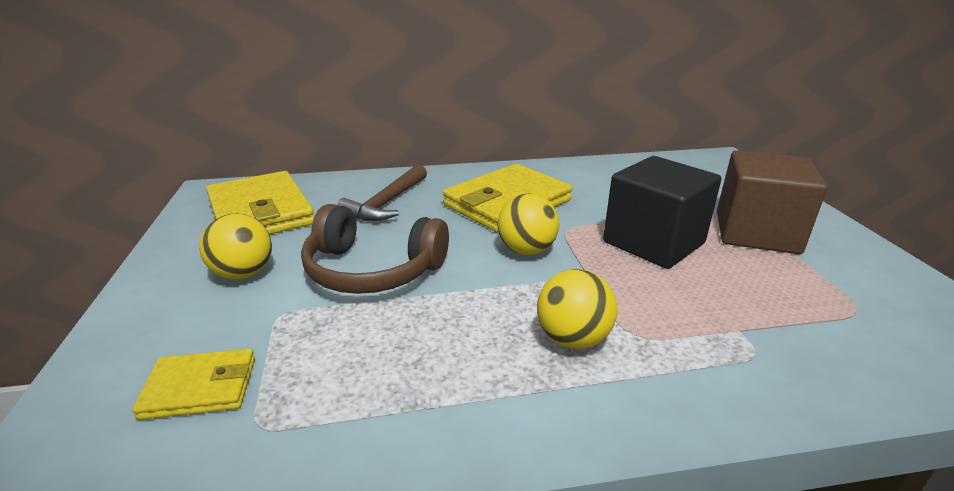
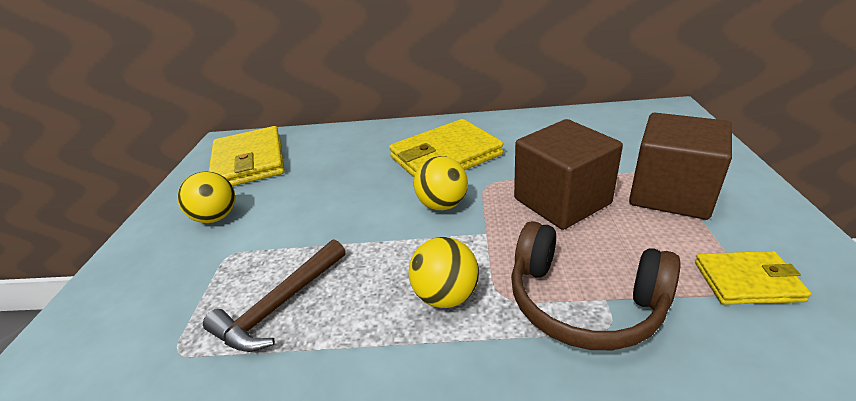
camera: 15 degrees right, 5 degrees up
yellow wallet [132,348,255,420] -> yellow wallet moved to [695,251,811,305]
brown headphones [301,204,449,294] -> brown headphones moved to [511,221,681,350]
brown hammer [337,164,427,221] -> brown hammer moved to [203,239,346,352]
black cube [603,156,722,269] -> brown cube [514,119,623,230]

